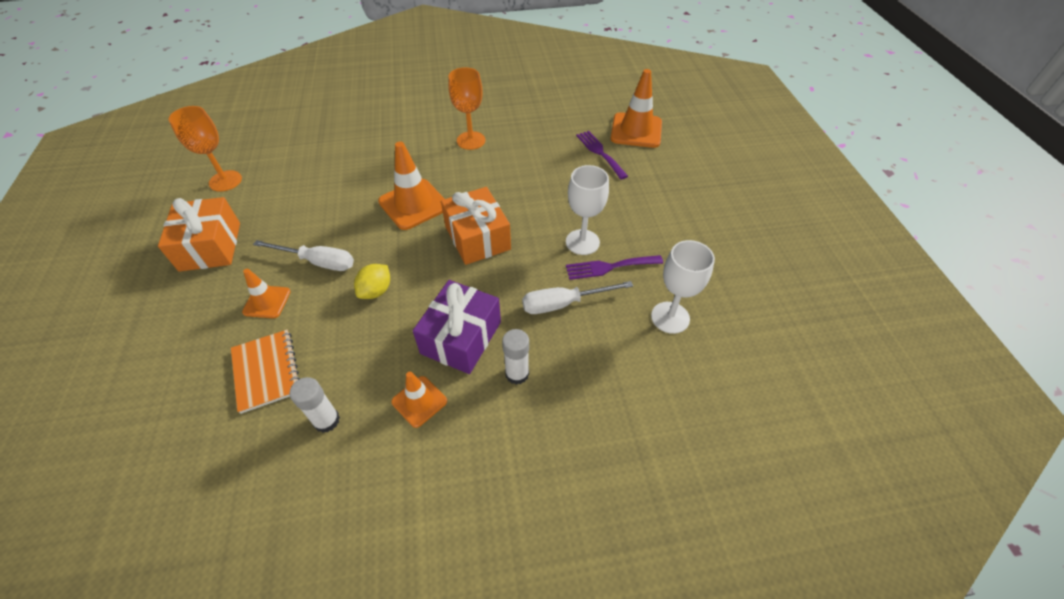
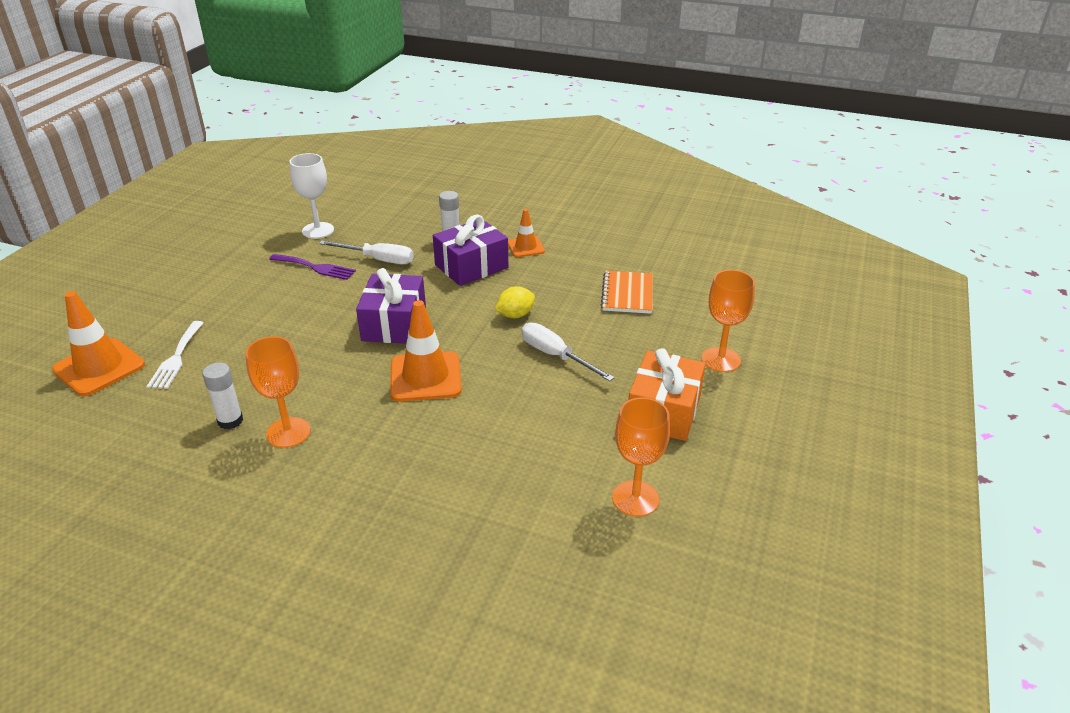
camera: 150 degrees left, 15 degrees down
orange traffic cone [242,269,291,318] -> none
white glue stick [289,377,340,433] -> white glue stick moved to [202,362,243,429]
orange gift [441,187,511,265] -> purple gift [356,268,426,344]
white goblet [566,165,609,255] -> none
purple fork [576,131,628,179] -> white fork [146,321,204,389]
none -> orange goblet [701,270,755,372]

